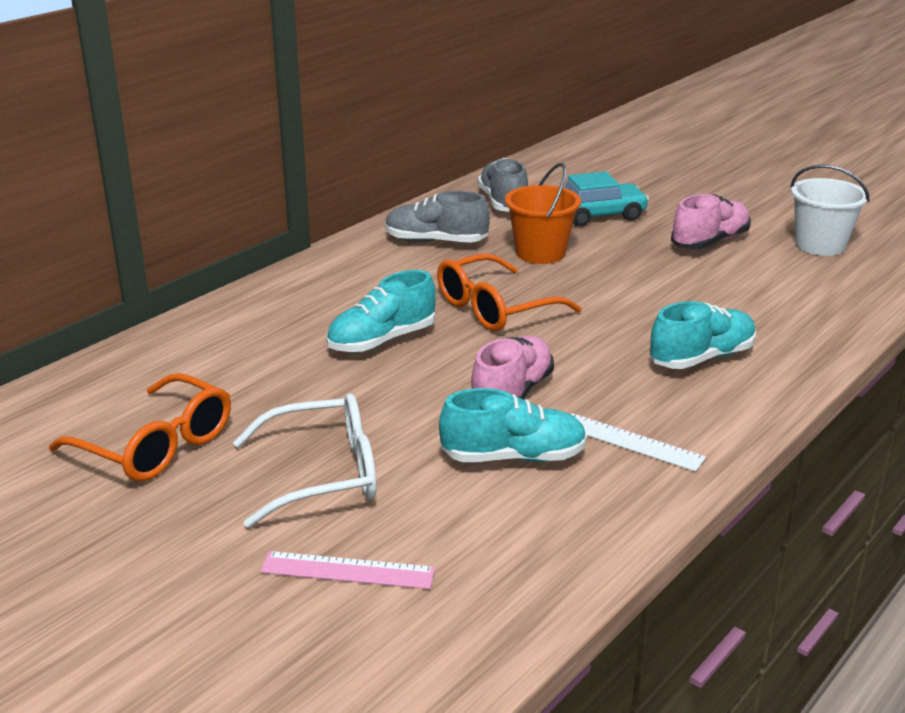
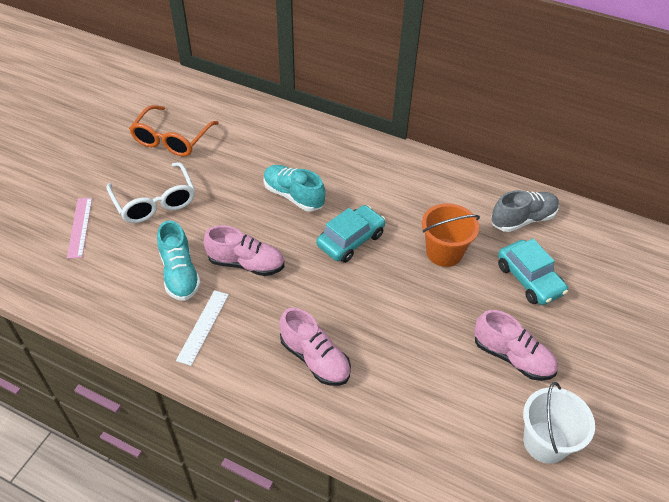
camera: 75 degrees right, 20 degrees up
grey shoe [385,191,490,243] -> none
orange glasses [437,253,582,331] -> turquoise car [316,205,385,263]
turquoise shoe [649,301,756,369] -> pink shoe [279,308,351,386]

